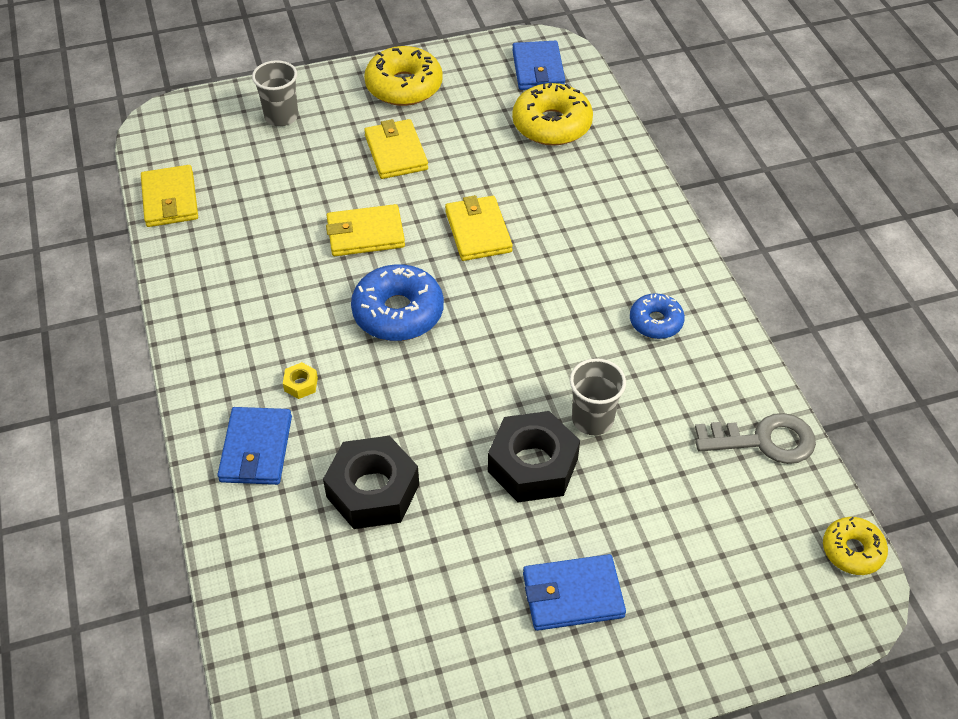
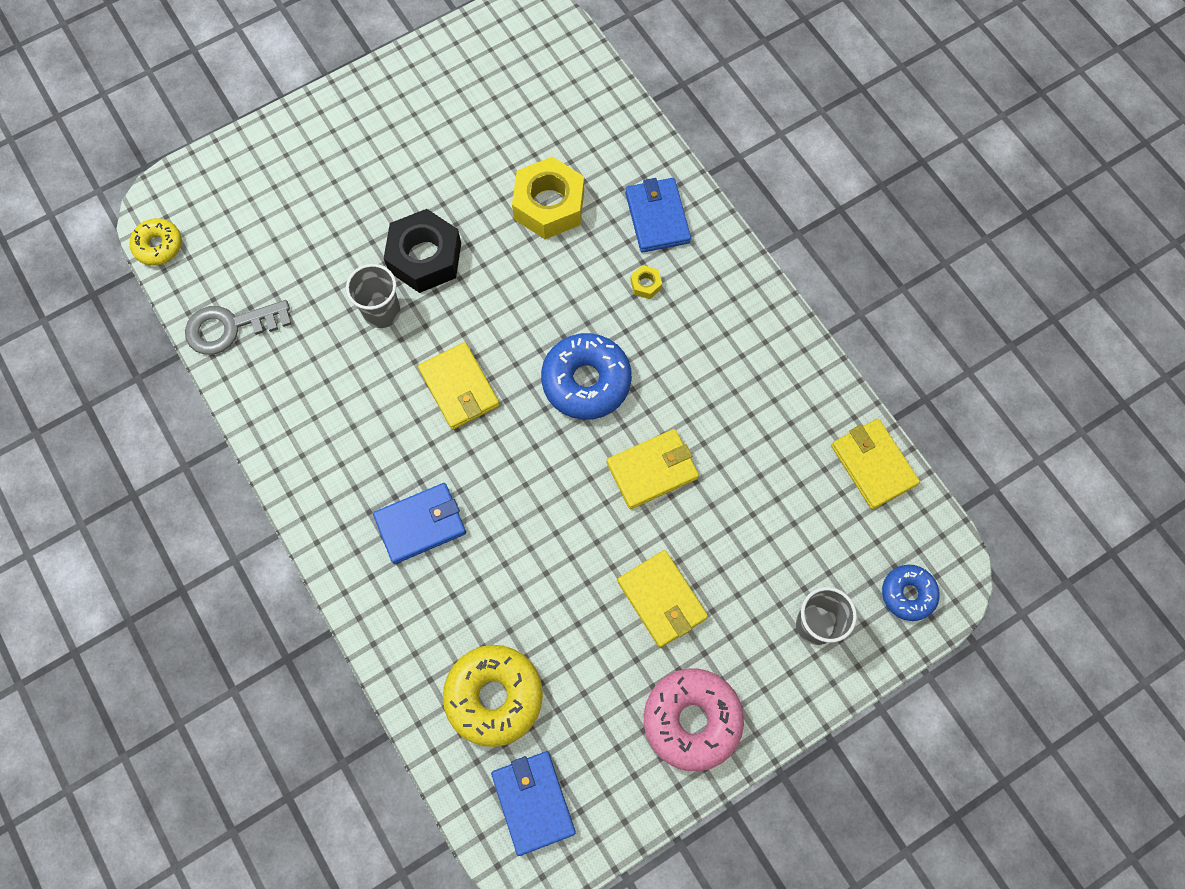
camera: 165 degrees right, 20 degrees up
black nut [323,436,419,529] -> yellow nut [512,157,584,239]
yellow donut [364,46,443,106] -> pink donut [644,669,744,771]
yellow wallet [445,195,513,261] -> yellow wallet moved to [418,342,499,430]
blue wallet [523,554,626,631] -> blue wallet moved to [373,483,466,564]
blue donut [630,293,685,339] -> blue donut moved to [882,565,940,621]

